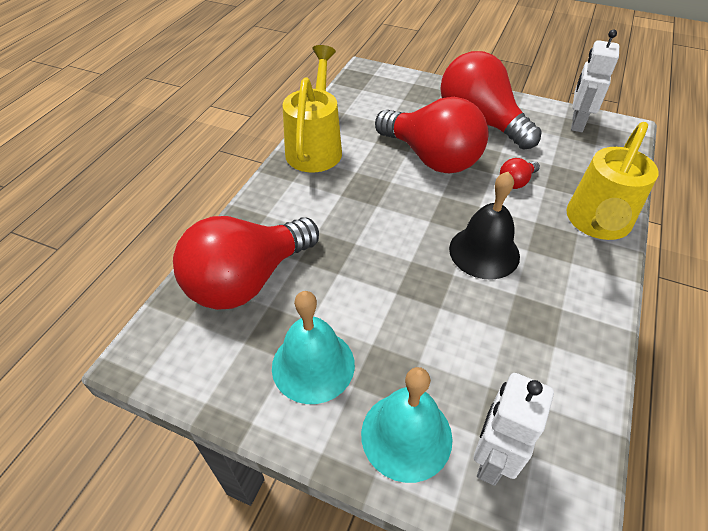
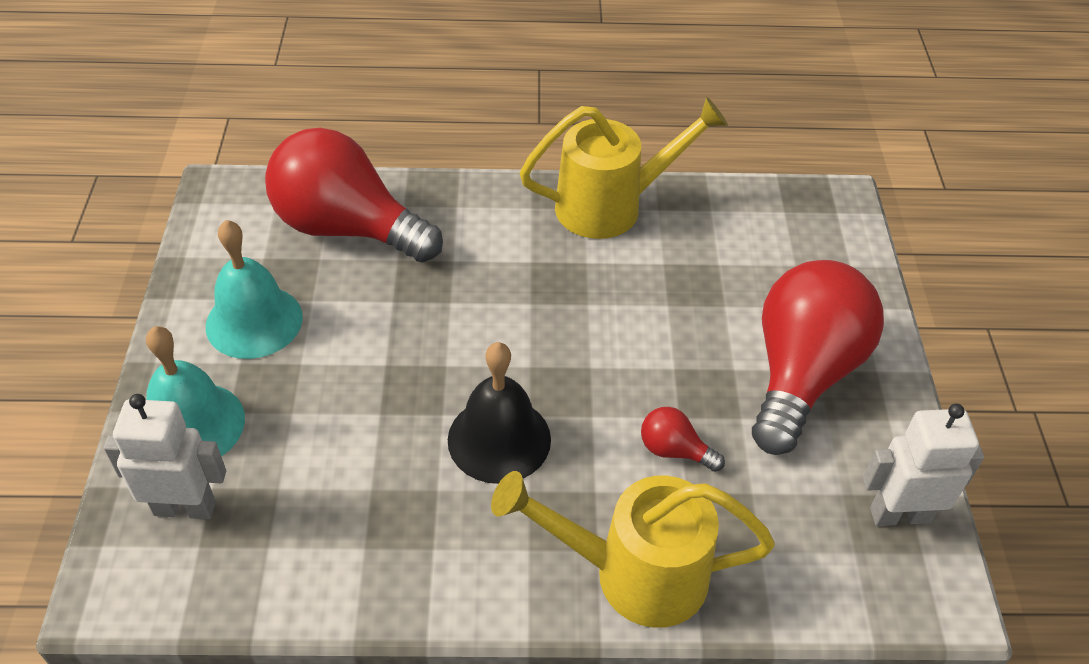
camera: 65 degrees right, 0 degrees up
red light bulb [375,97,489,173] -> none

